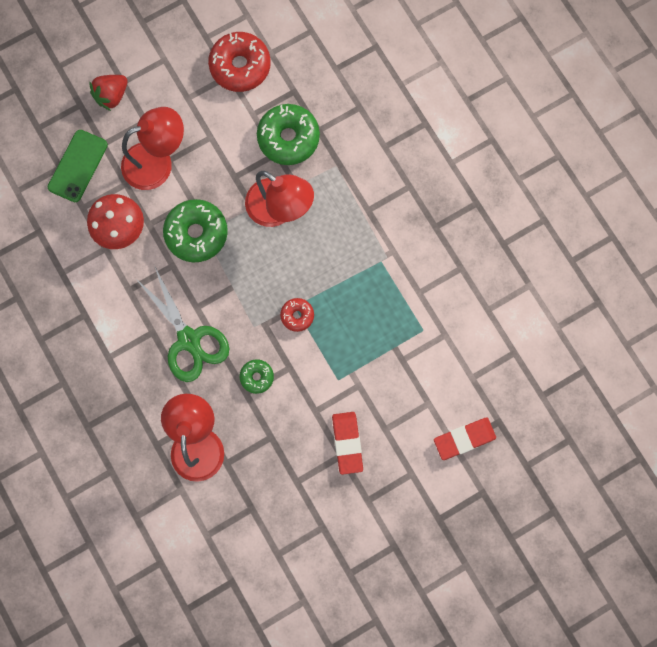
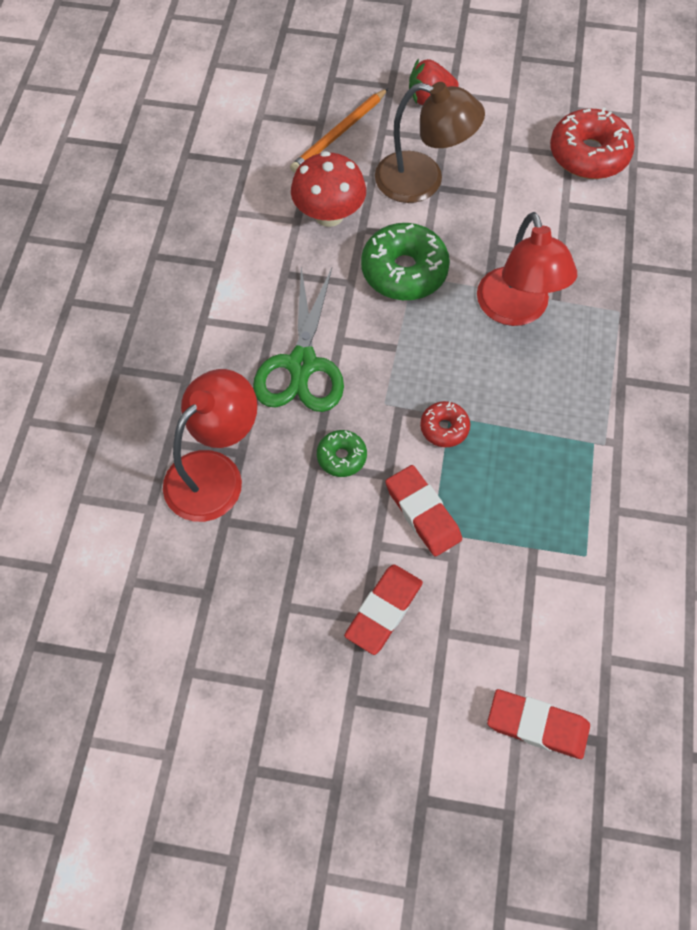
camera: 40 degrees right, 15 degrees down
green phone [48,130,108,202] -> orange pencil [290,88,388,173]
red lamp [121,107,184,190] -> brown lamp [375,82,485,203]
green donut [257,104,320,165] -> none
none -> red eraser [385,465,462,557]

